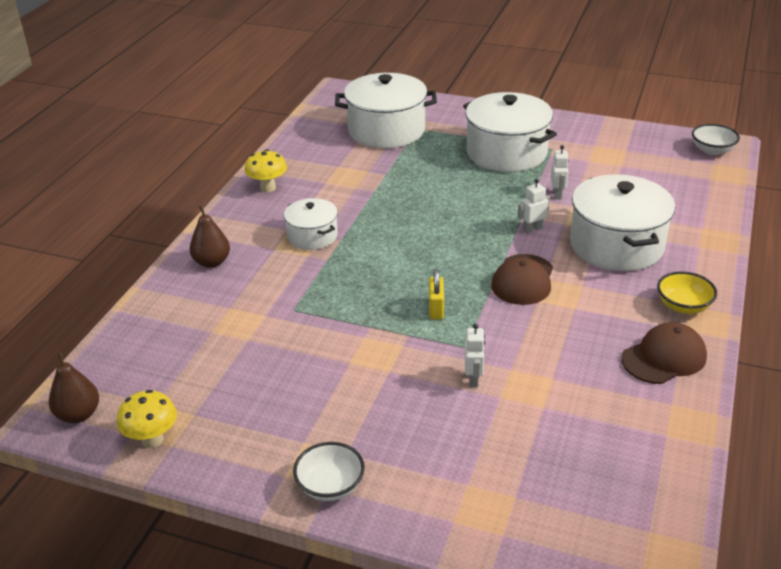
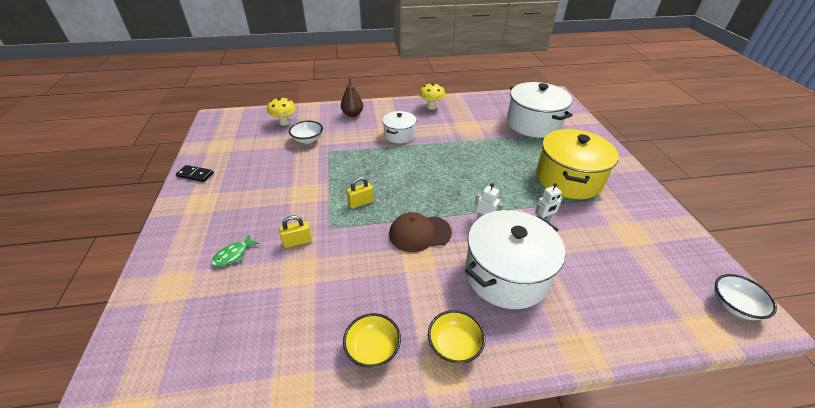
camera: 60 degrees right, 5 degrees up
brown pear [49,352,99,423] -> none
yellow mushroom [117,390,177,448] -> yellow mushroom moved to [267,97,296,125]
white bowl [293,442,365,501] -> white bowl moved to [289,121,323,144]
white pot [463,92,557,172] -> yellow pot [536,129,619,199]
white robot [465,324,485,387] -> yellow padlock [279,215,312,248]
brown cap [622,322,707,384] -> yellow bowl [343,313,401,368]
none -> black domino [176,165,214,182]
none -> green fish [211,234,260,267]

